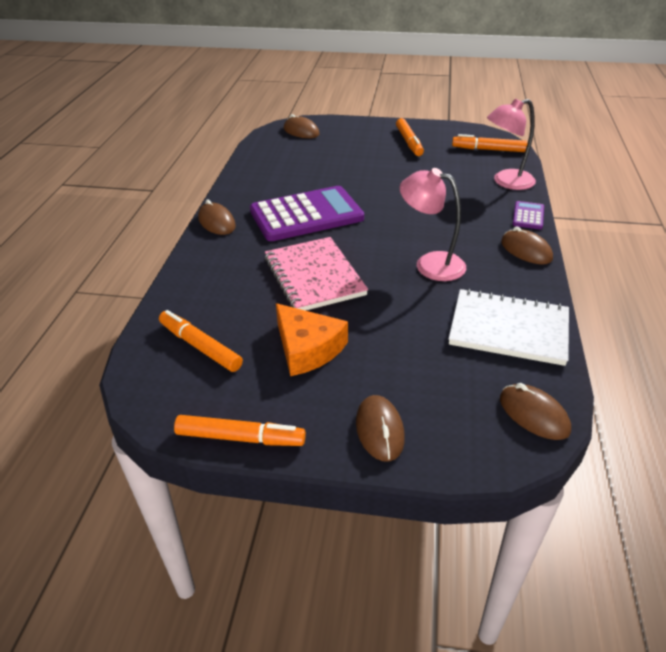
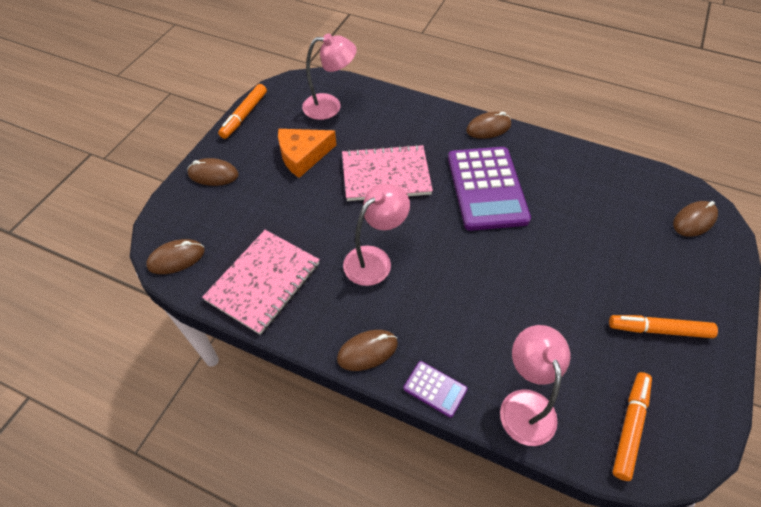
camera: 105 degrees right, 15 degrees up
orange marker [159,310,243,372] -> pink lamp [302,33,357,120]
white notebook [449,289,569,366] -> pink notebook [202,230,320,335]

